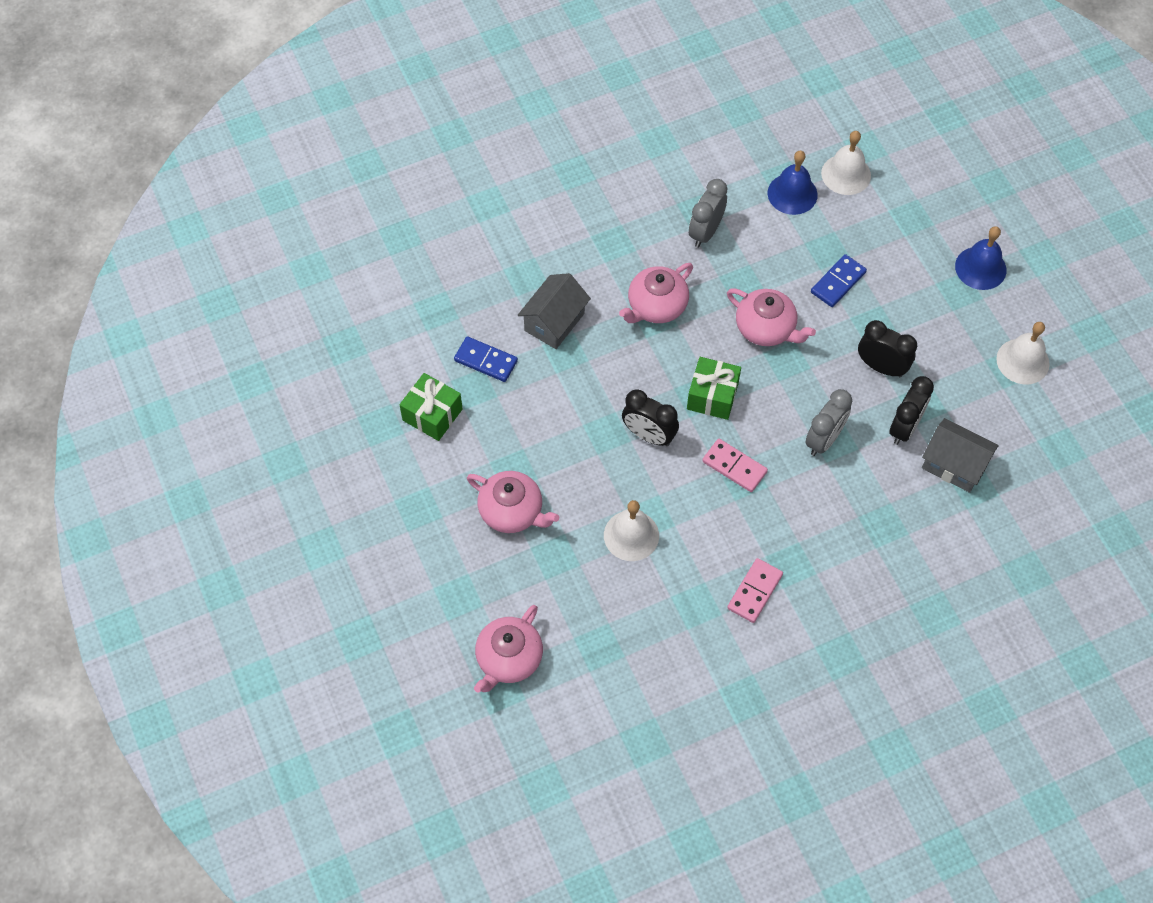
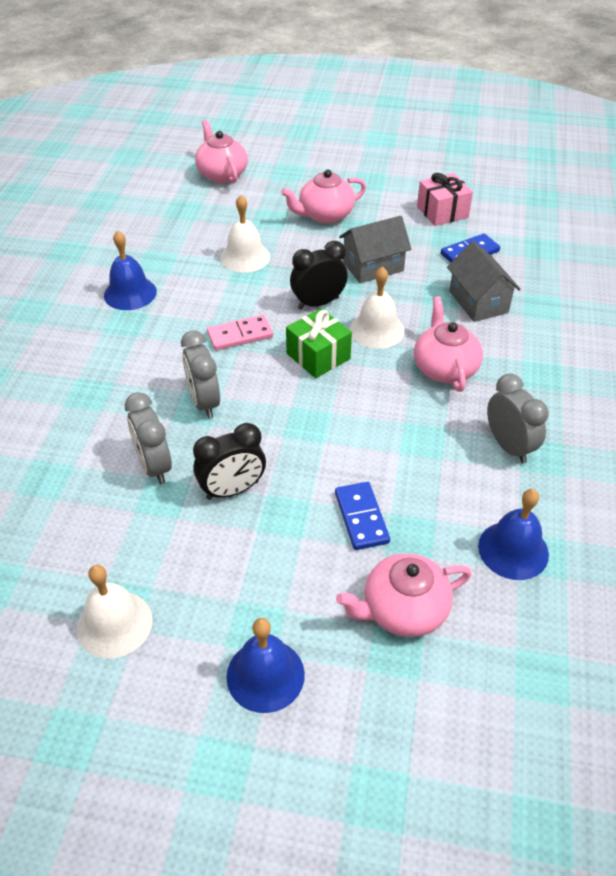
camera: 125 degrees right, 15 degrees down
green gift [400,373,463,441] -> pink gift [417,173,473,226]
pink teapot [727,288,816,346] -> pink teapot moved to [336,553,472,637]
pink domino [727,558,783,623] -> blue bell [104,230,157,310]
white bell [821,131,871,195] -> white bell moved to [350,266,405,349]
black clock [889,376,934,445] -> grey clock [125,392,172,484]
grey house [922,418,999,493] -> grey house moved to [339,216,411,283]

